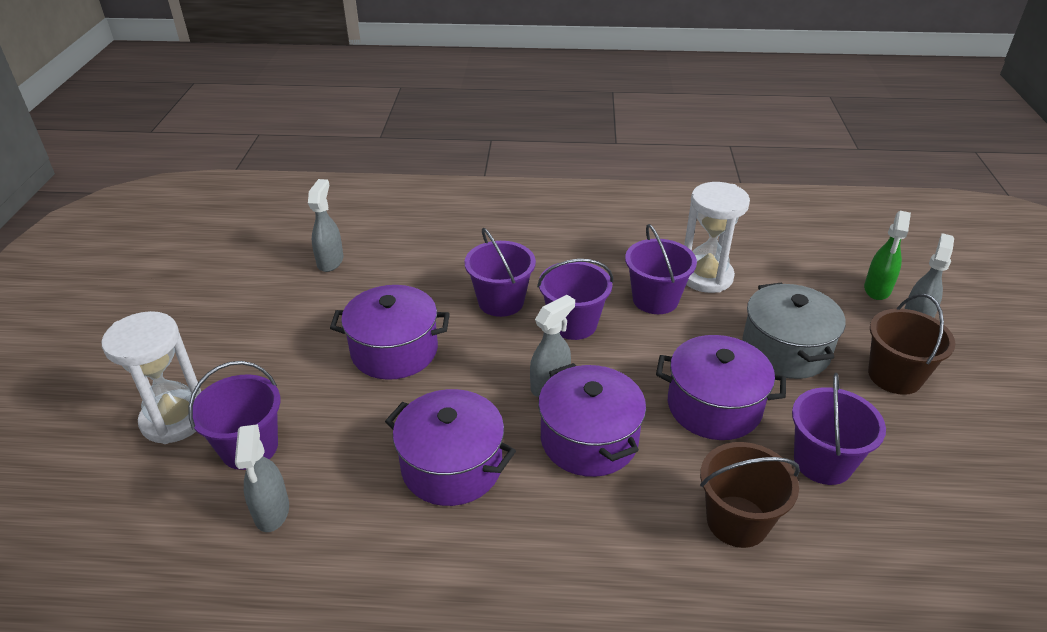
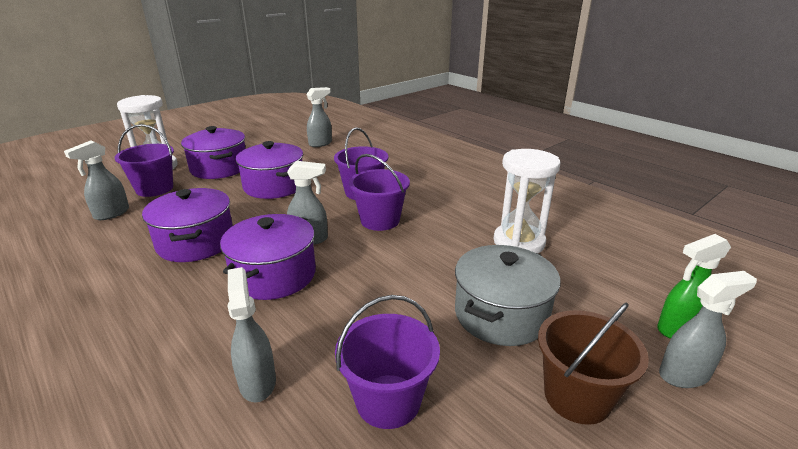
camera: 45 degrees right, 10 degrees down
purple bucket [625,224,697,314] -> none
purple pot [656,335,786,440] -> purple pot moved to [181,126,246,179]
brown bucket [700,442,800,548] -> grey spray bottle [228,267,276,402]

